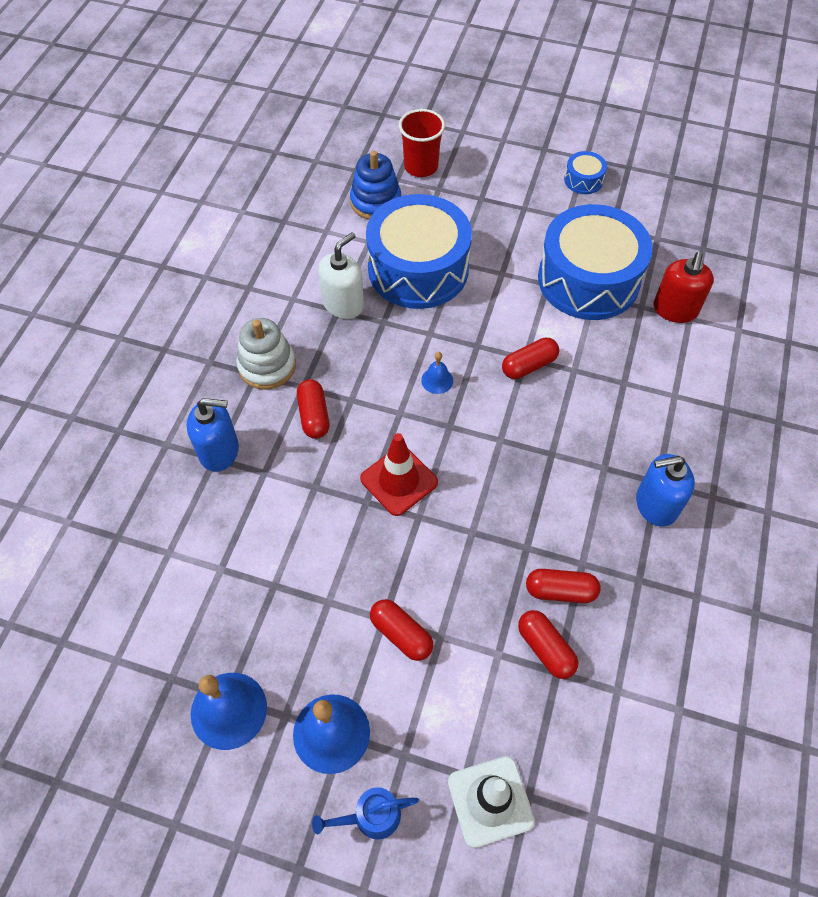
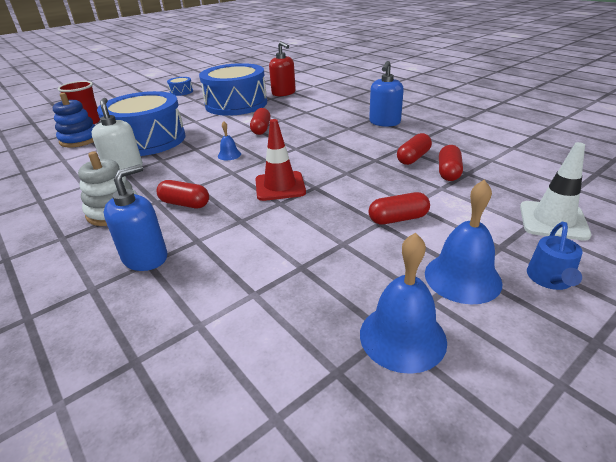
camera: 55 degrees left, 25 degrees down
red capsule [518,610,579,679] -> red capsule turned 75 degrees counterclockwise [439,145,463,181]

